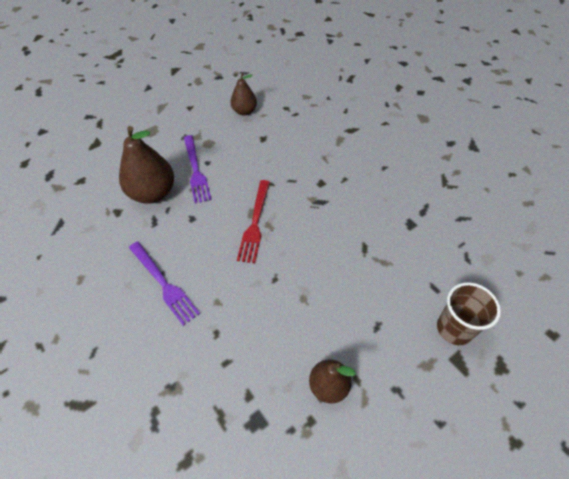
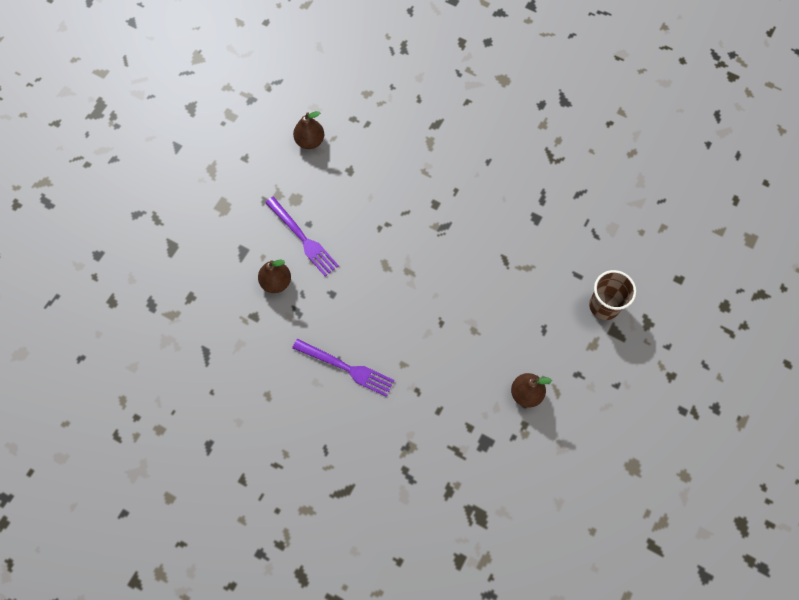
camera: 25 degrees left, 15 degrees up
brown pear [119,126,174,204] -> brown pear [258,260,291,293], size x0.59
red fork [237,180,270,263] -> none

